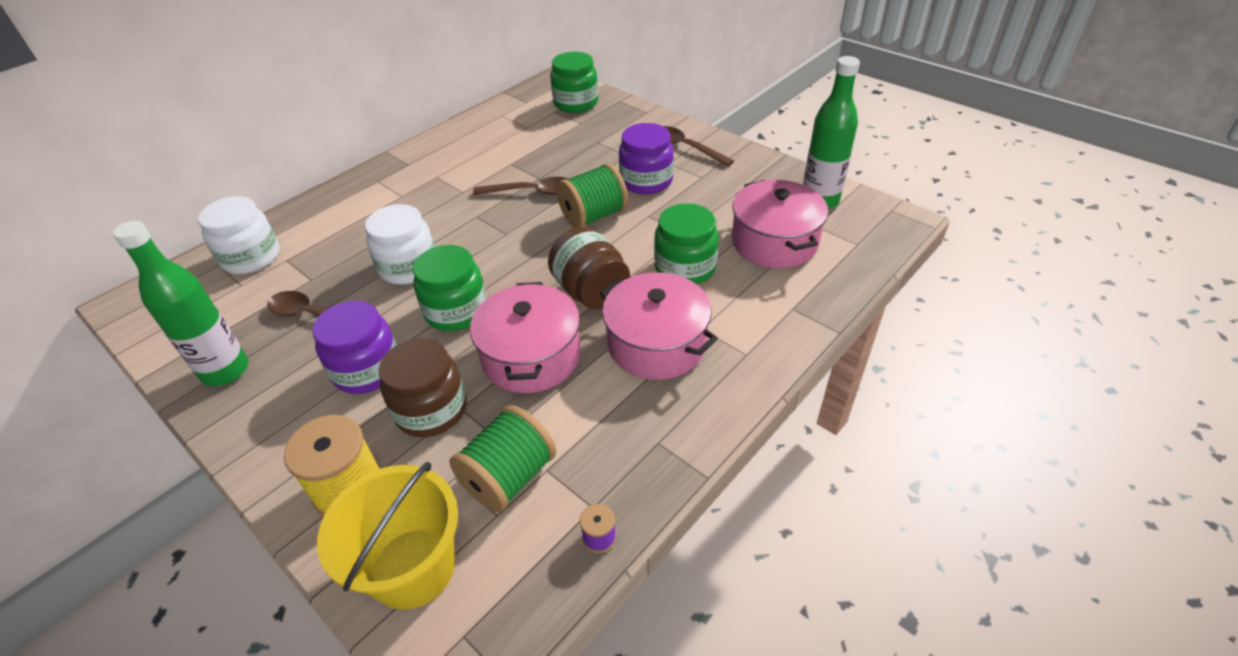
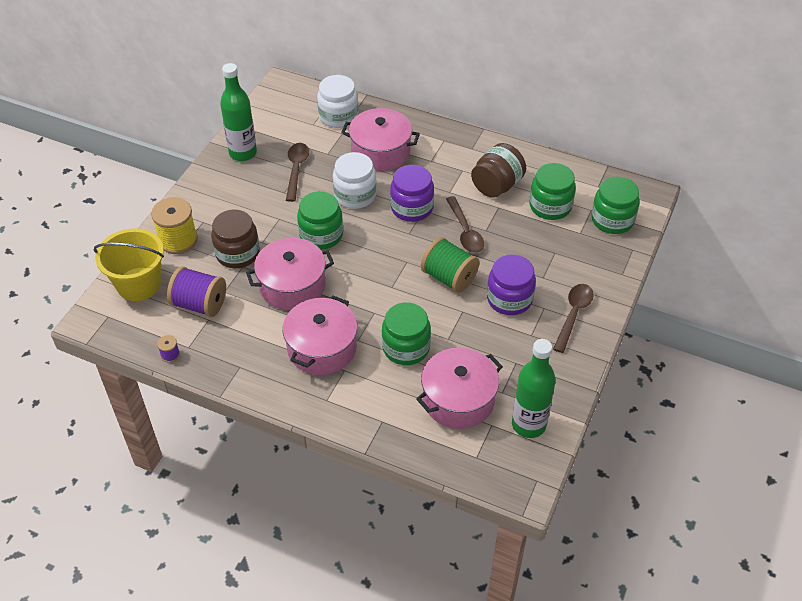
camera: 70 degrees right, 5 degrees up
purple jar [312,301,397,394] -> purple jar moved to [390,165,434,222]
green spool [450,405,556,512] -> purple spool [167,266,226,317]
brown jar [548,227,630,309] -> brown jar moved to [471,143,526,198]
none -> pink pot [341,108,420,171]
none -> green jar [530,163,576,220]

